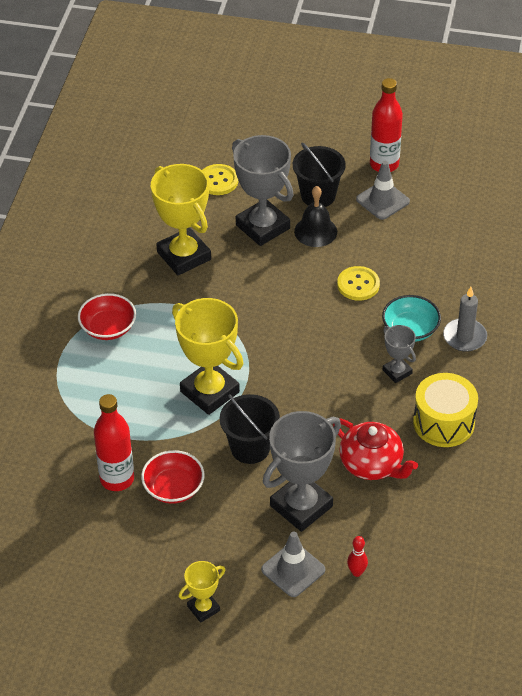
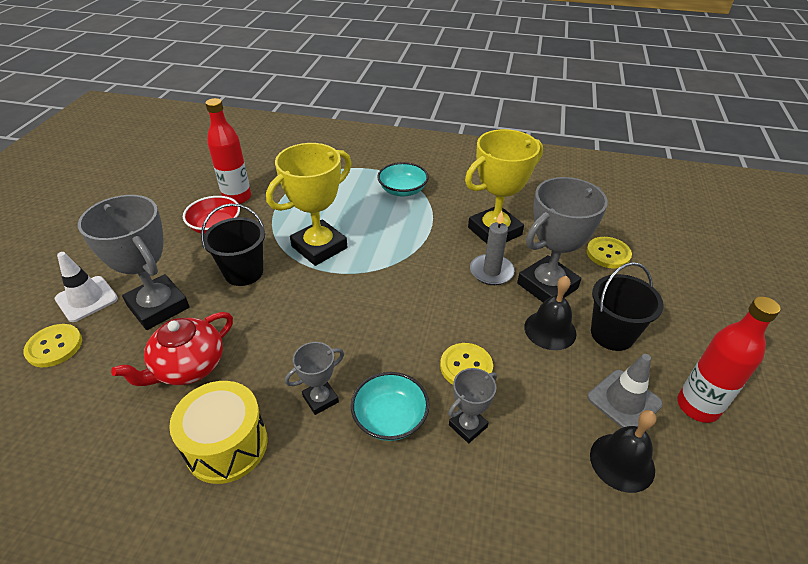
camera: 90 degrees right, 5 degrees down
red bowl [78,293,136,340] -> turquoise bowl [377,162,429,197]
yellow trophy [178,561,226,623] -> none
grey traffic cone [261,531,325,597] -> white traffic cone [54,252,118,322]
red bowling pin [347,536,368,577] -> yellow button [23,324,82,367]
grey candle [443,287,487,352] -> grey candle moved to [470,211,515,285]
none -> grey trophy [448,368,497,443]
none -> black bell [590,410,657,493]

